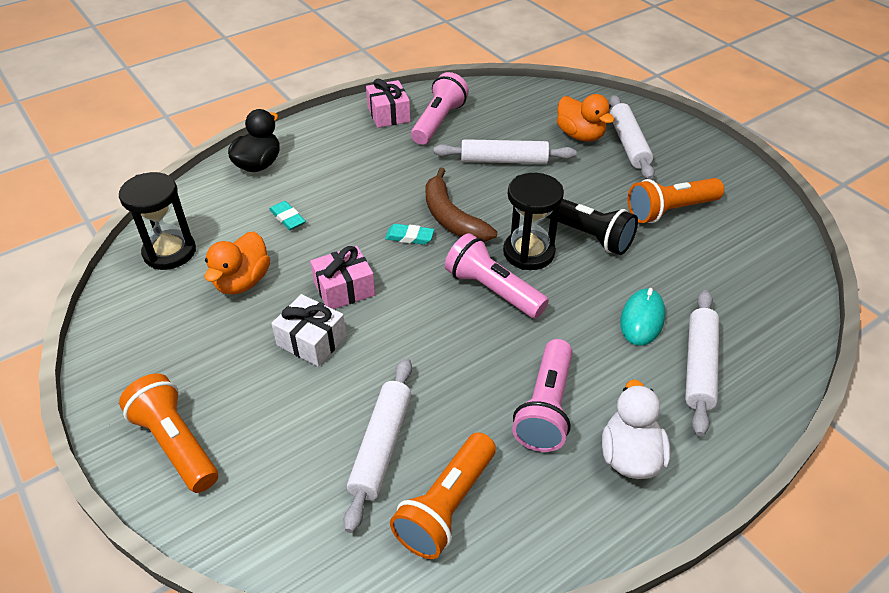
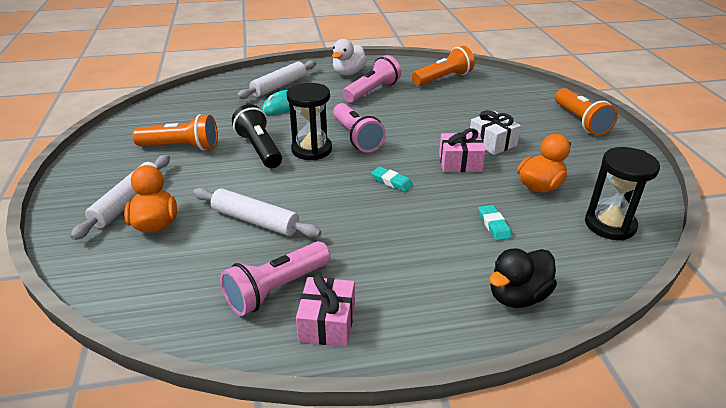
camera: 155 degrees left, 10 degrees down
white rolling pin [343,358,412,533] -> none
brown banana [425,167,497,242] -> none

